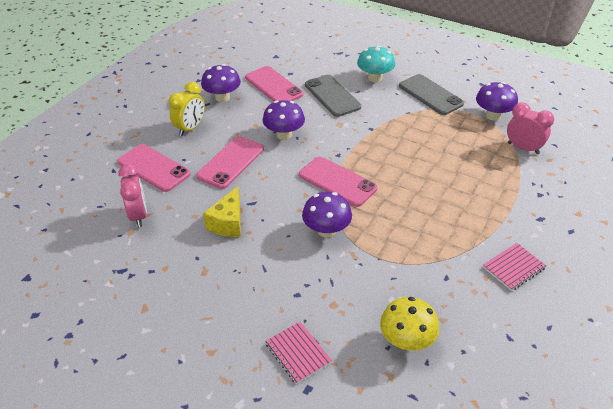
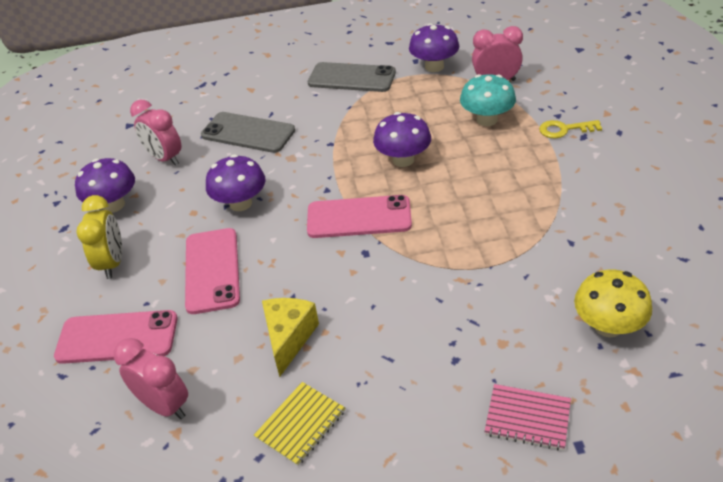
camera: 35 degrees left, 0 degrees up
yellow cheese [203,186,241,237] -> yellow cheese turned 150 degrees counterclockwise [262,298,319,377]
pink phone [245,66,304,101] -> pink clock [130,100,182,166]
purple mushroom [302,192,352,238] -> purple mushroom moved to [373,112,431,167]
turquoise mushroom [357,45,395,82] -> turquoise mushroom moved to [460,74,516,126]
pink notebook [483,243,546,291] -> none
none -> yellow notebook [254,382,345,466]
none -> yellow key [539,120,602,138]

